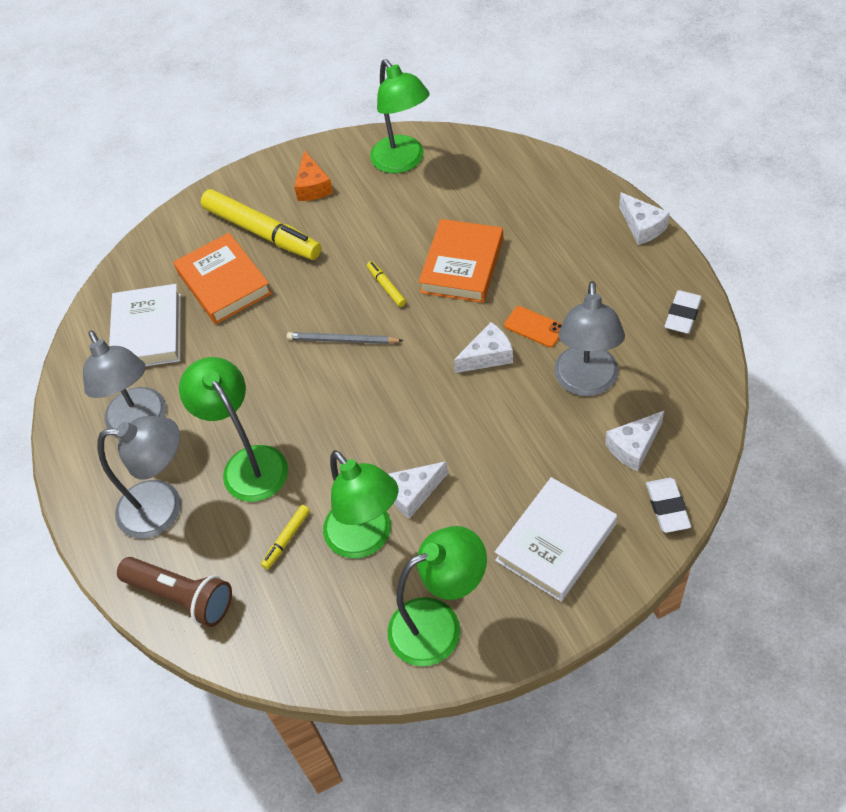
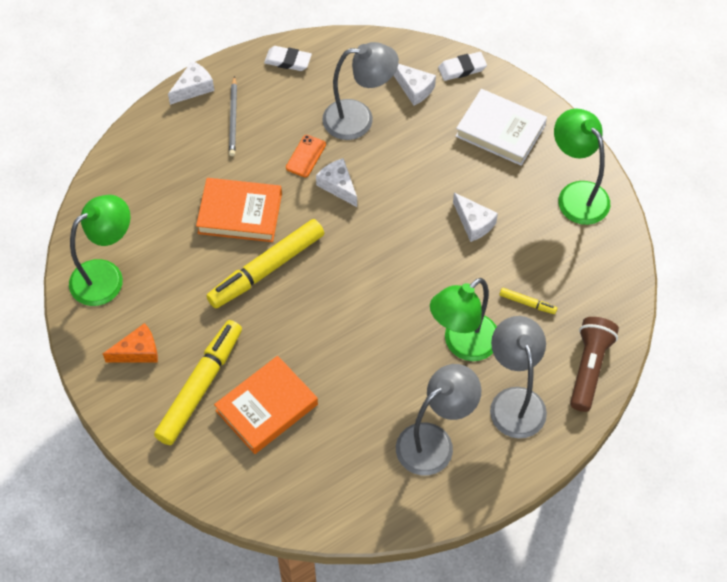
camera: 105 degrees left, 5 degrees up
white book [109,284,181,366] -> none
grey pencil [287,332,404,344] -> grey pencil moved to [229,76,237,156]
green lamp [323,450,398,559] -> none
yellow marker [367,261,406,307] -> yellow marker [206,219,324,308], size x2.35

